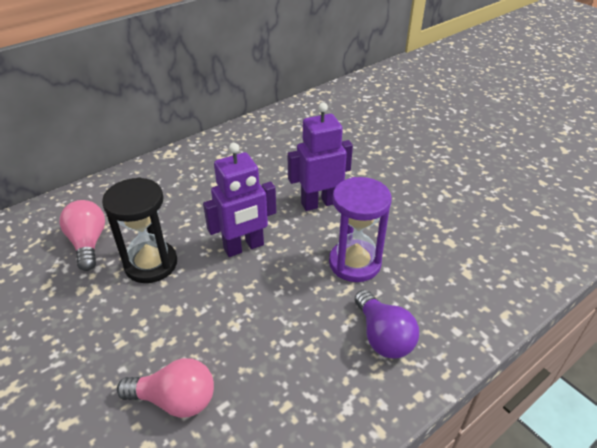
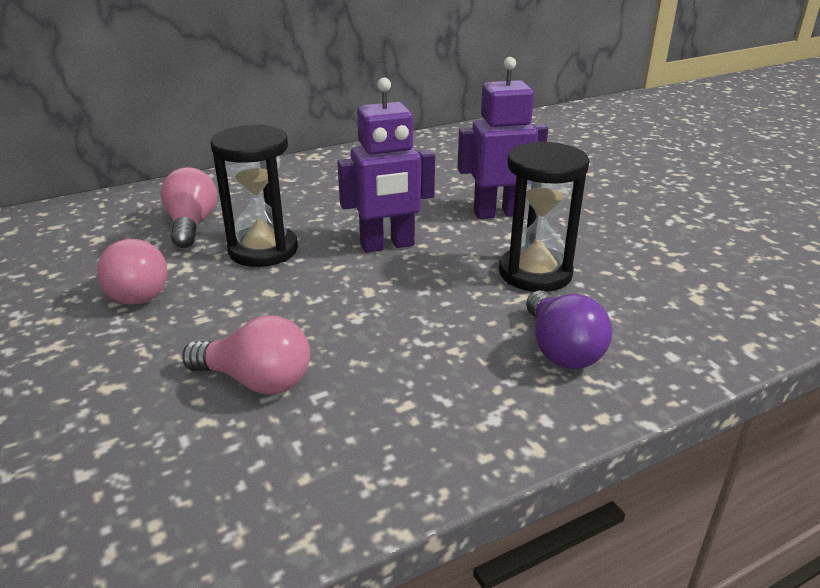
camera: 10 degrees right, 10 degrees down
purple hourglass [329,177,392,282] -> black hourglass [499,141,589,292]
none -> pink light bulb [97,239,167,305]

